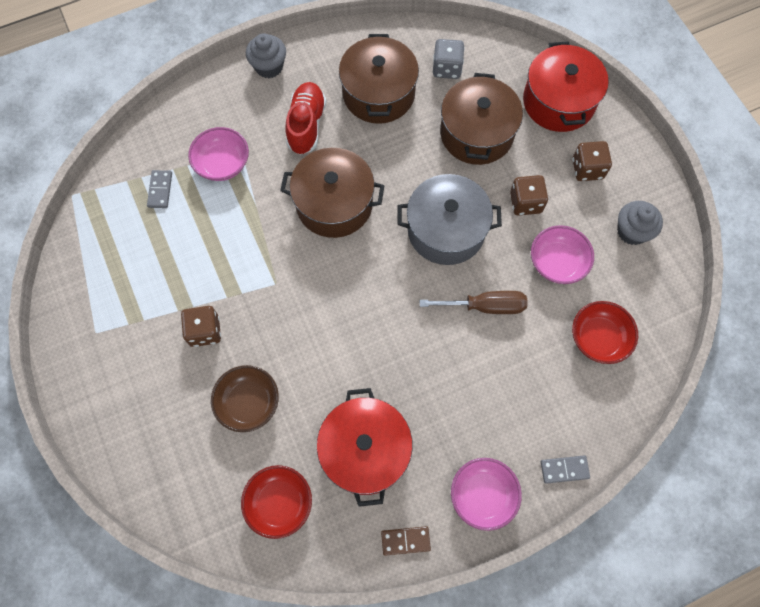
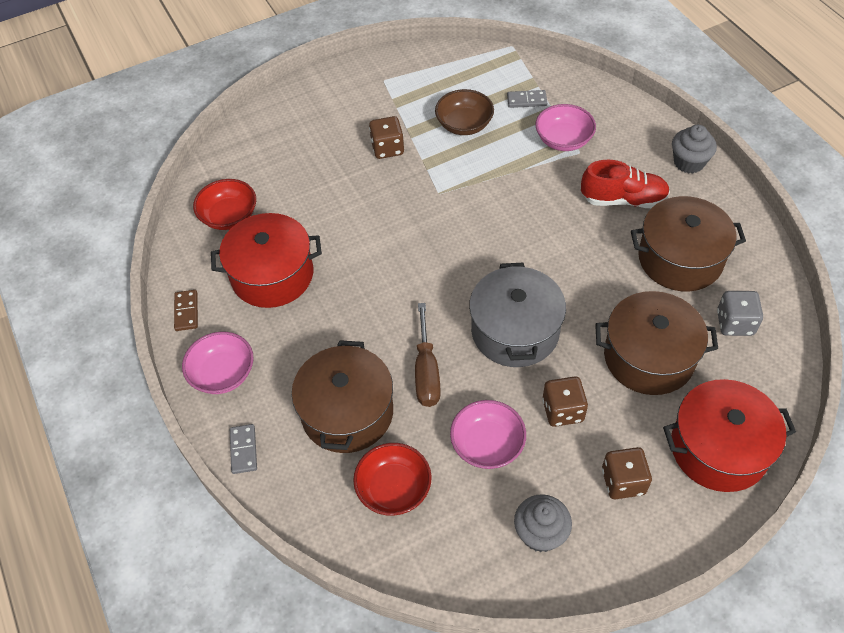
camera: 90 degrees right, 15 degrees down
brown bowl [211,365,279,432] -> brown bowl moved to [435,89,494,135]
brown pot [280,148,384,238] -> brown pot moved to [292,340,393,453]

